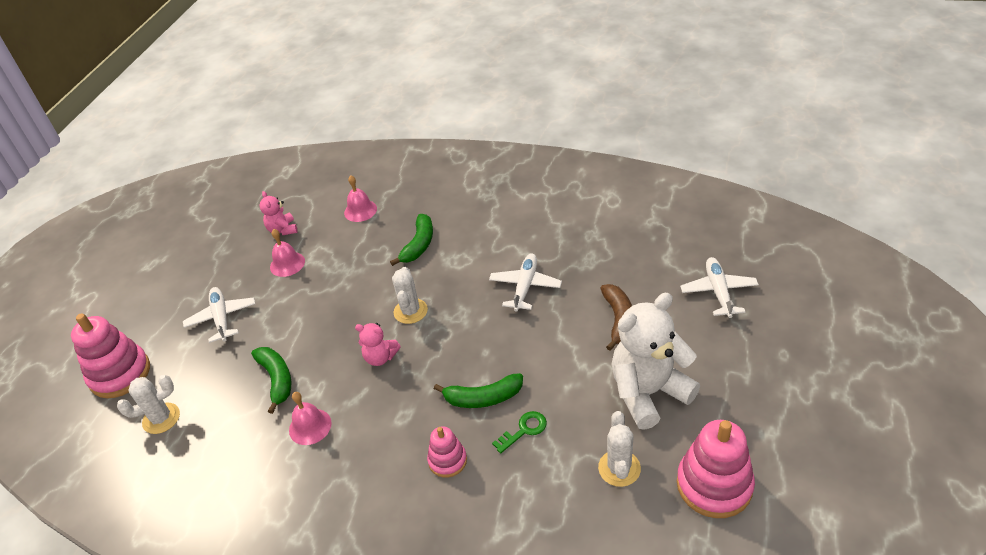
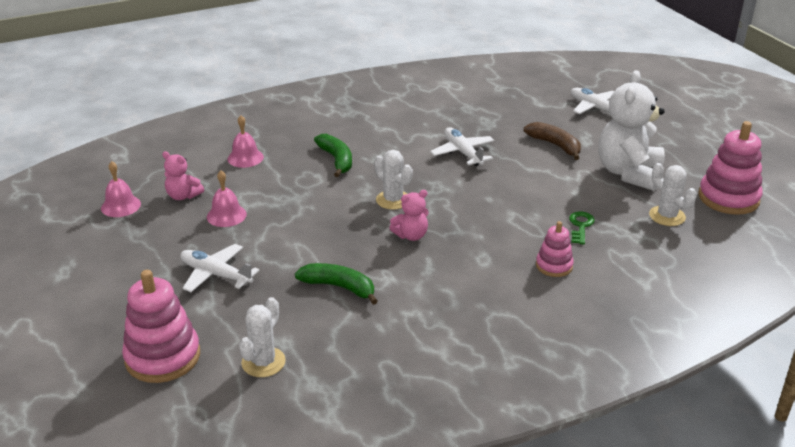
camera: 45 degrees left, 10 degrees down
pink bell [289,392,332,445] -> pink bell moved to [101,161,141,217]
green banana [434,373,523,408] -> none

